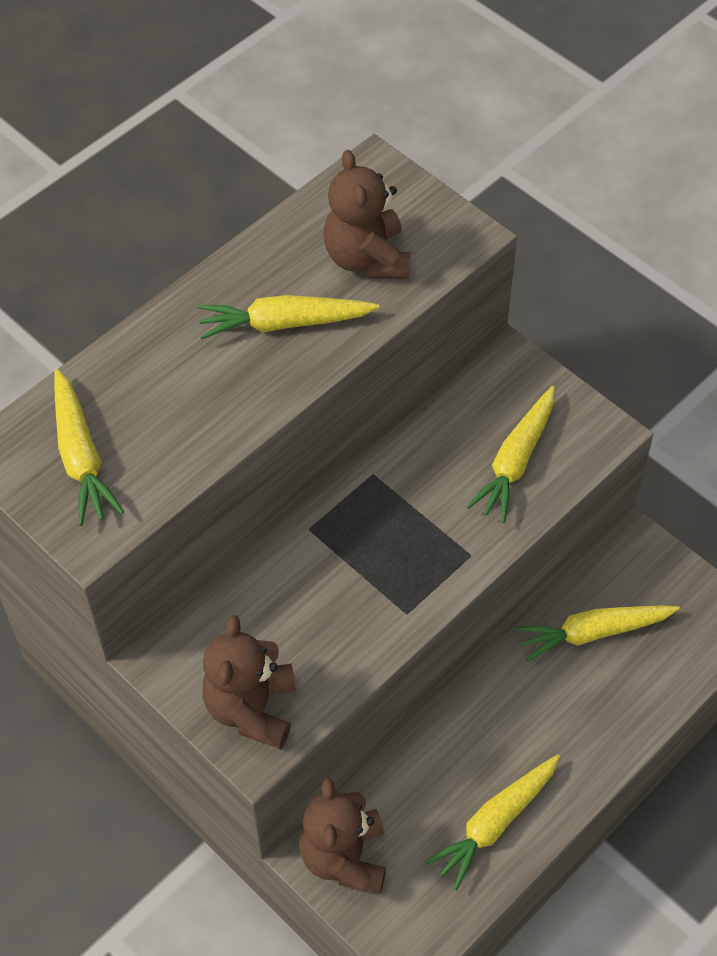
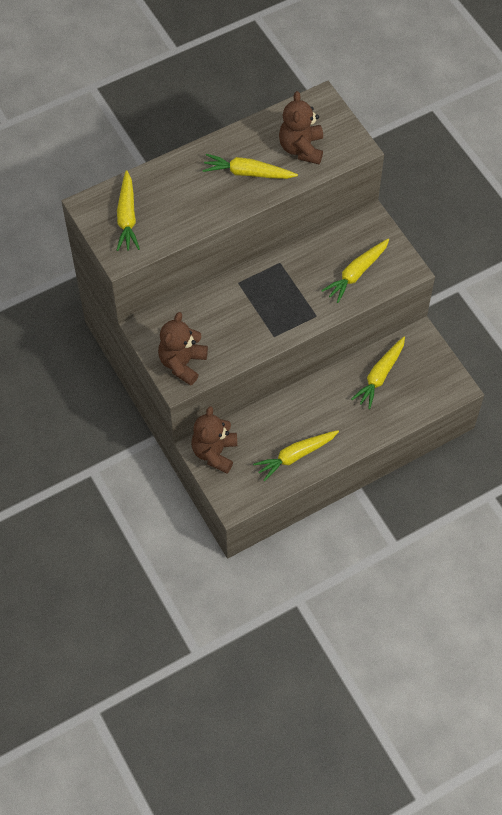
camera: 15 degrees right, 5 degrees up
yellow carrot [516,606,680,662] -> yellow carrot turned 60 degrees counterclockwise [351,337,405,409]

